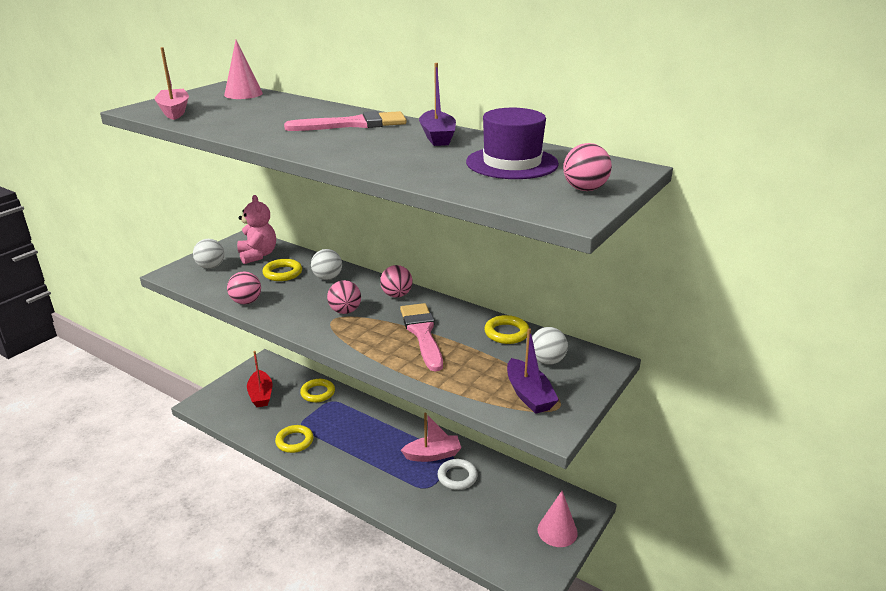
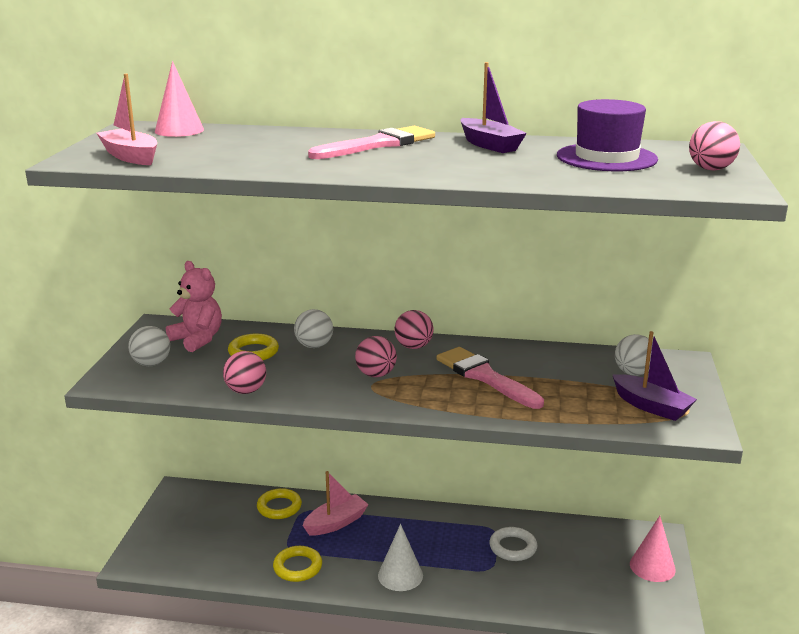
camera: 25 degrees left, 5 degrees down
red boat [247,351,272,407] -> none
pink boat [401,413,462,462] -> pink boat moved to [302,471,369,535]
yellow ring [484,315,529,344] -> none
none -> white cone [378,524,423,591]

